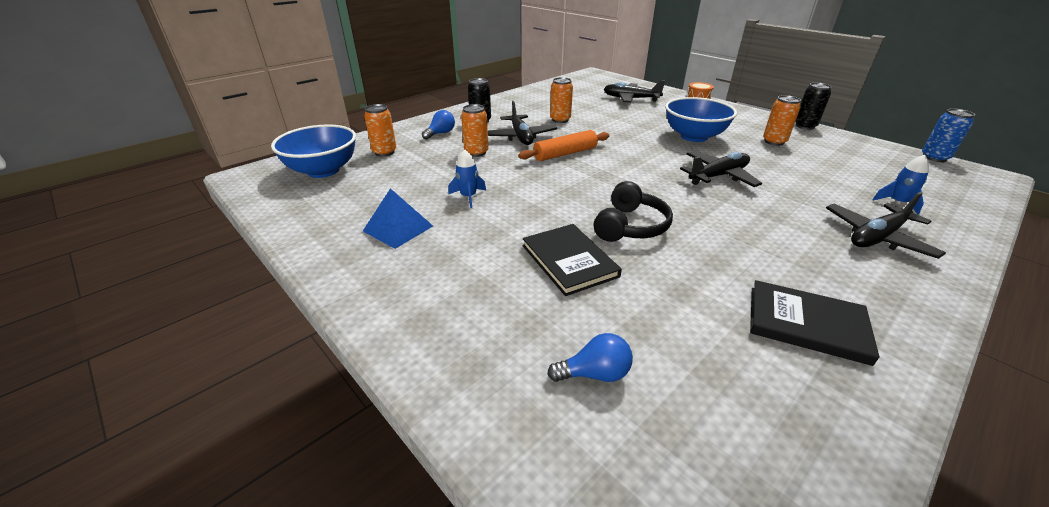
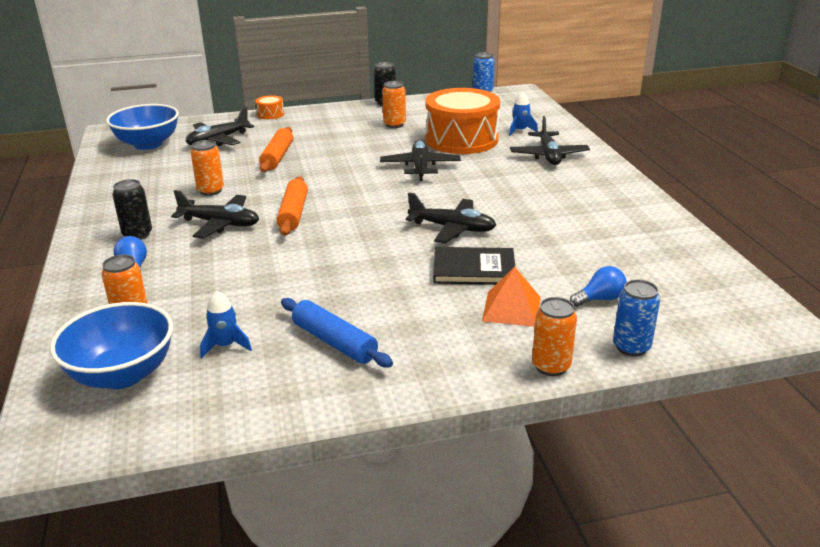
camera: 60 degrees left, 5 degrees down
blue pyramid [363,188,433,249] -> blue rolling pin [281,298,393,368]
blue rocket [448,149,486,208] -> blue rocket moved to [200,291,252,358]
orange can [461,104,489,157] -> orange can moved to [532,297,577,376]
blue light bulb [547,333,633,382] -> blue light bulb turned 45 degrees clockwise [570,266,627,307]
black headphones [594,181,673,242] -> black plane [406,192,496,243]
blue bowl [665,97,737,142] -> blue bowl moved to [106,104,179,150]
black book [750,280,879,366] -> none
none -> orange rolling pin [259,127,293,172]
none -> orange drum [425,88,500,154]
none -> orange pyramid [482,267,541,327]
none -> blue can [613,279,660,357]

